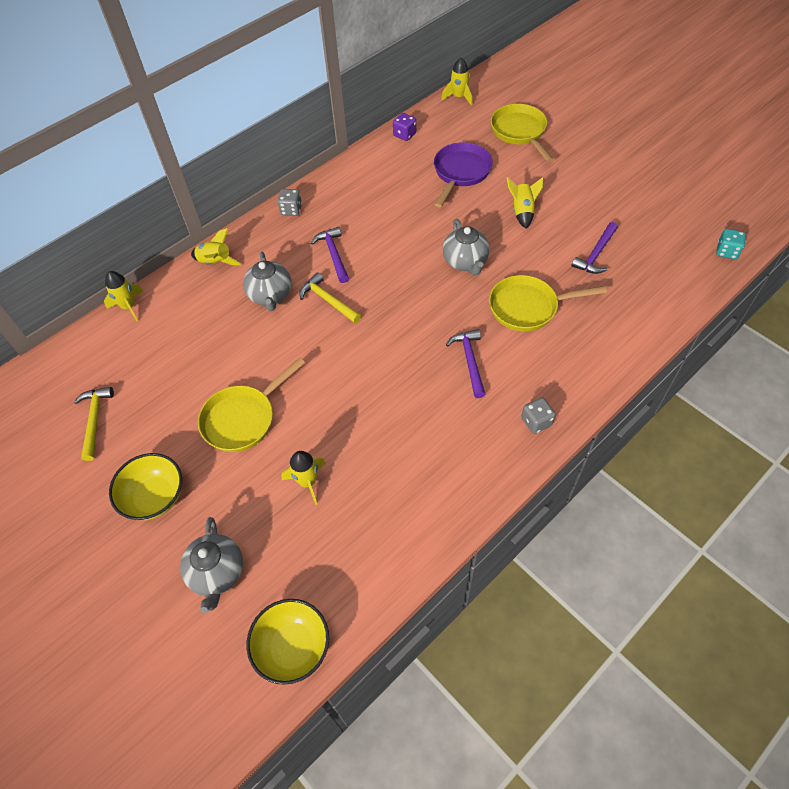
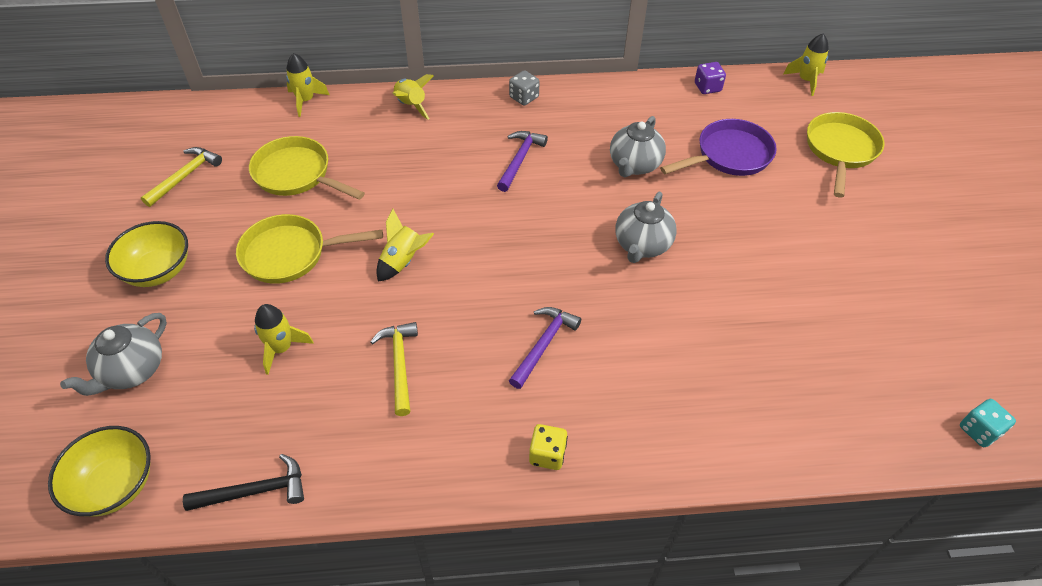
camera: 35 degrees right, 5 degrees down
grey teapot [243,252,291,311] -> grey teapot moved to [610,116,666,177]
yellow hammer [299,272,361,323] -> yellow hammer moved to [370,322,418,416]
yellow pan [489,275,607,332] -> yellow pan moved to [249,136,365,200]
yellow rocket [507,177,543,228] -> yellow rocket moved to [376,209,434,282]
grey dice [521,397,556,434] -> yellow dice [529,424,568,470]
purple hammer [572,222,618,274] -> none
none -> black hammer [183,454,304,511]

